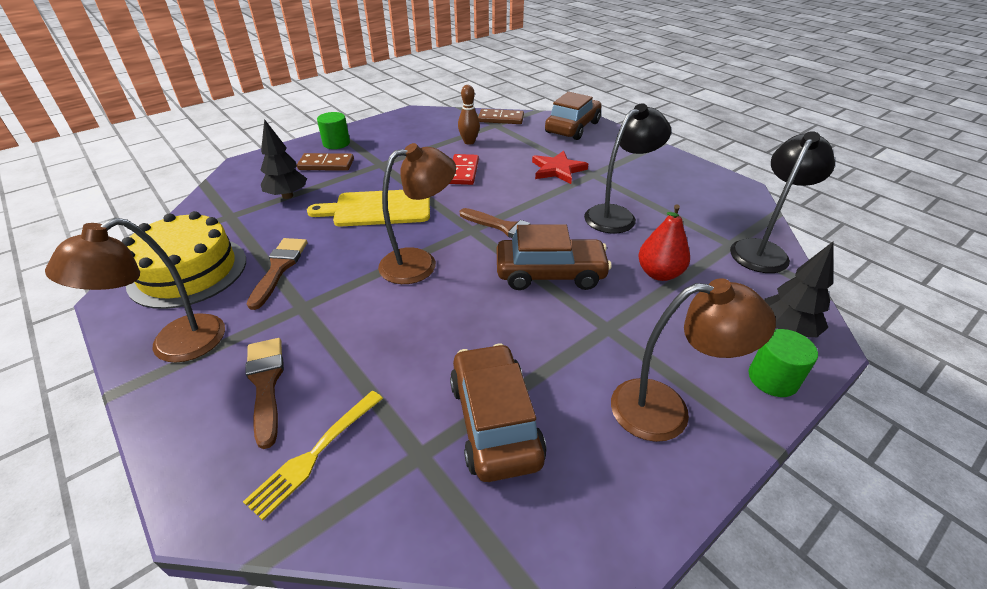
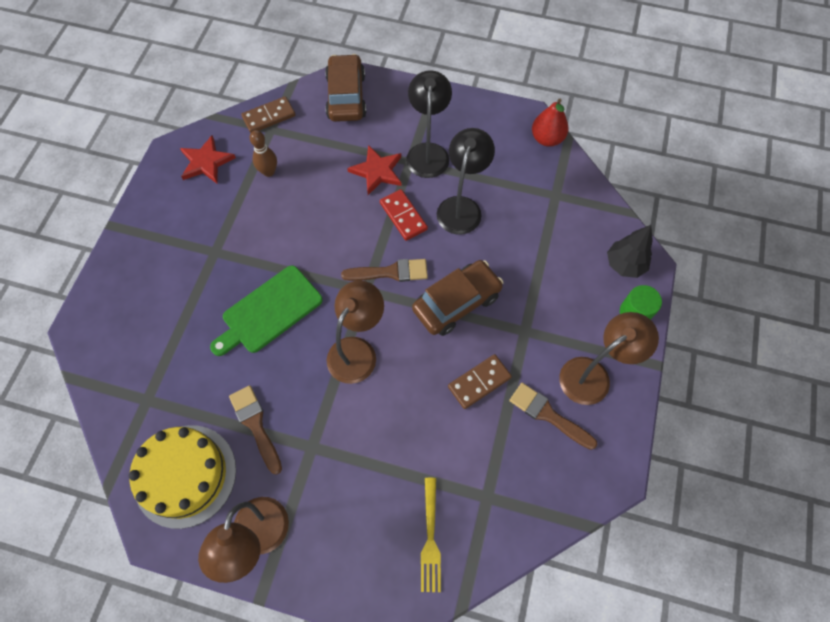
camera: 35 degrees left, 25 degrees up
brown brush [245,338,284,449] -> brown brush moved to [509,383,598,450]
black tree [260,119,307,199] -> none
brown domino [297,153,354,171] -> brown domino moved to [448,354,512,409]
yellow cutting board [307,190,430,226] -> green cutting board [210,265,323,356]
green cylinder [317,112,350,149] -> none
red domino [449,154,479,185] -> red domino moved to [380,189,428,241]
brown car [450,343,547,482] -> none
red pear [638,204,690,281] -> red pear moved to [532,99,569,147]
black lamp [730,131,835,273] -> black lamp moved to [406,70,452,178]
none -> red star [180,135,236,183]

